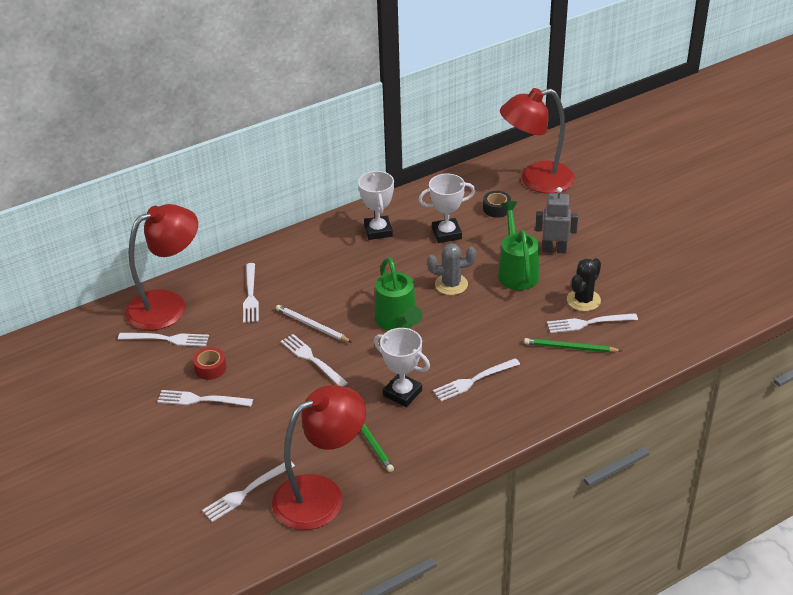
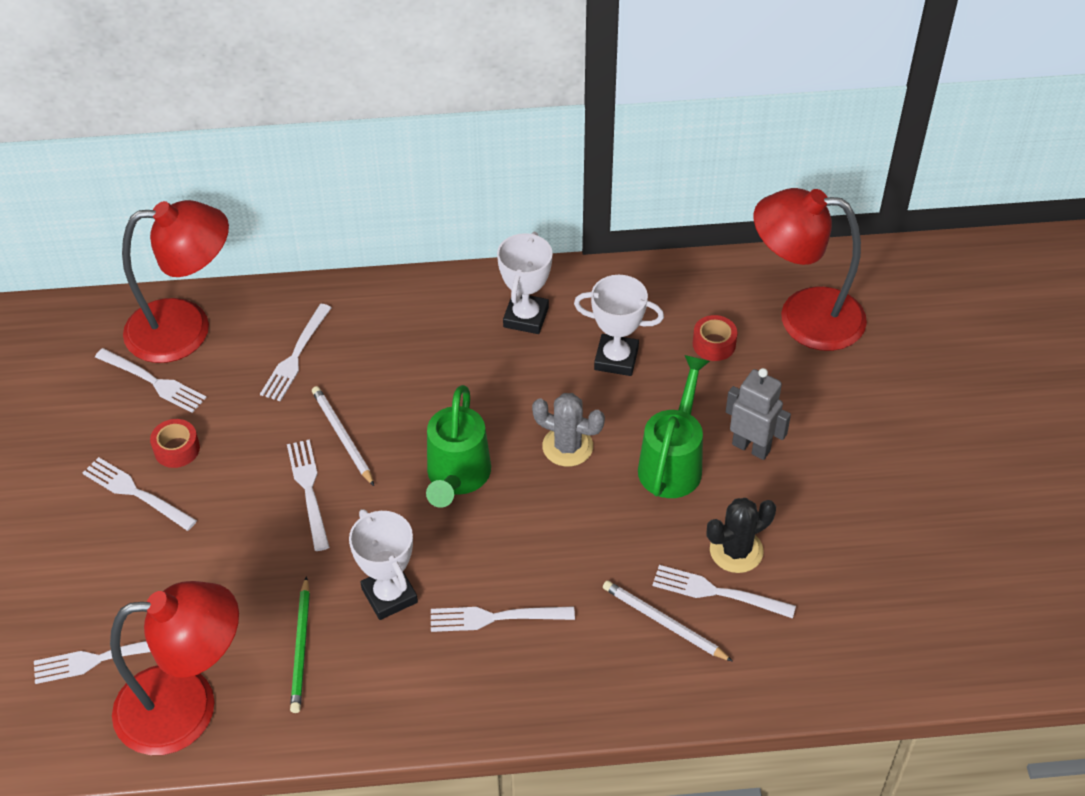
camera: 25 degrees right, 10 degrees up
black tape [483,191,511,218] -> red tape [693,315,737,361]
green pencil [524,338,622,353] -> white pencil [603,581,733,662]

